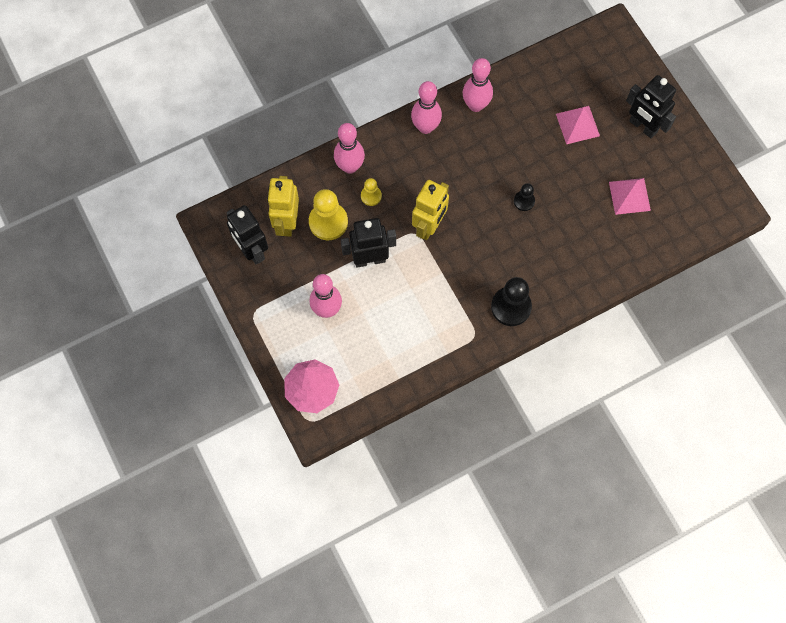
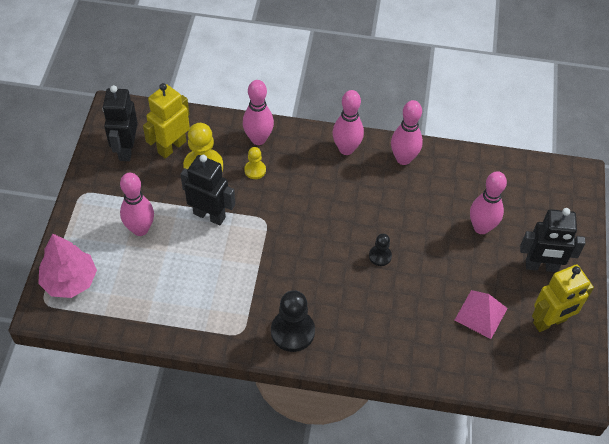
camera: 35 degrees right, 15 degrees down
yellow robot [412,180,449,240] -> yellow robot moved to [532,264,594,332]
pink pyramid [556,106,600,144] -> pink bowling pin [470,171,507,234]
black robot [626,75,676,138] -> black robot turned 75 degrees counterclockwise [520,208,586,272]

